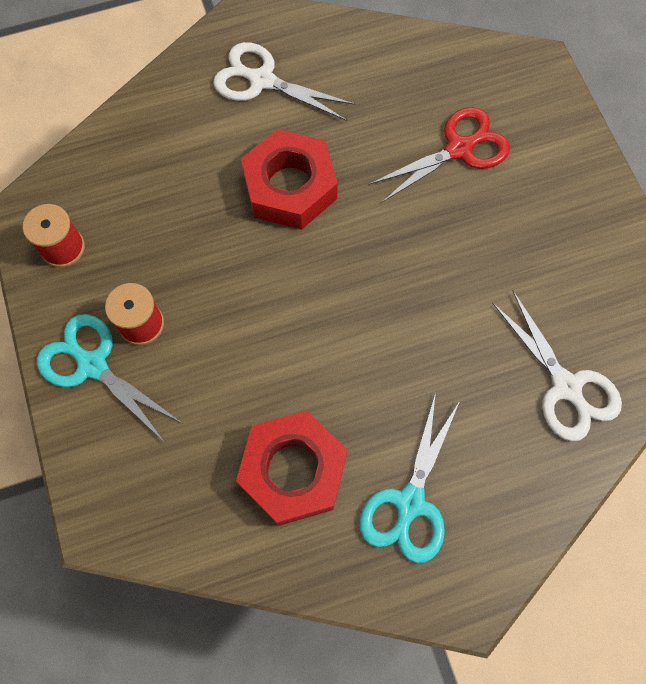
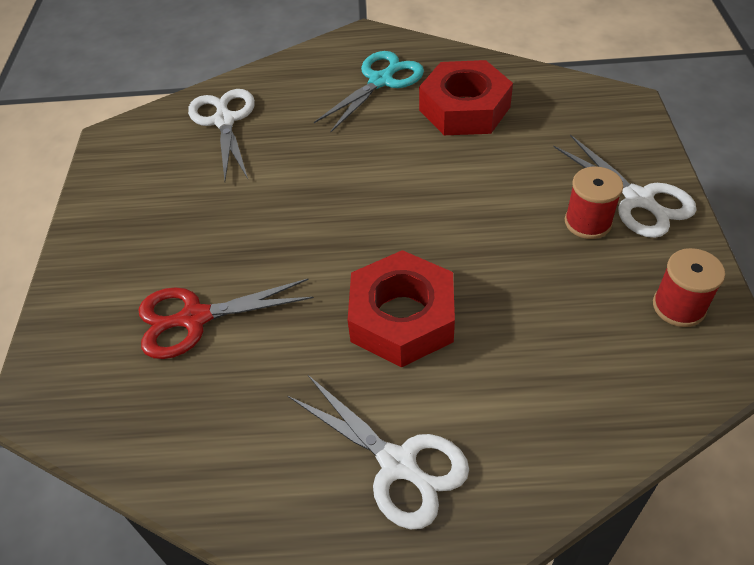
camera: 160 degrees left, 20 degrees down
turquoise scissors [37,314,182,441] -> white scissors [553,135,697,238]

